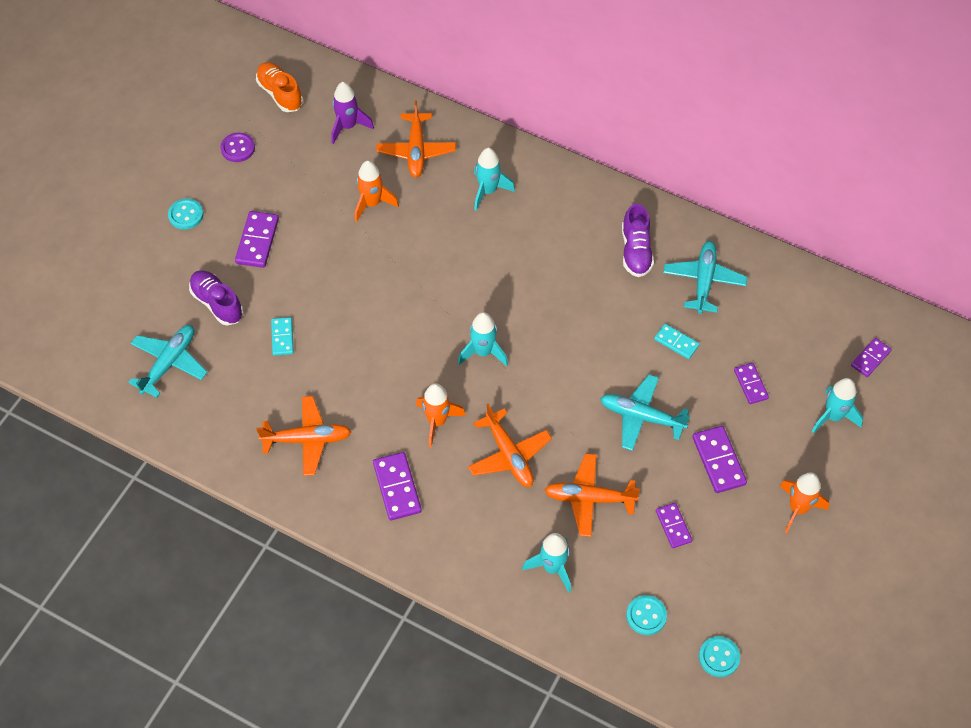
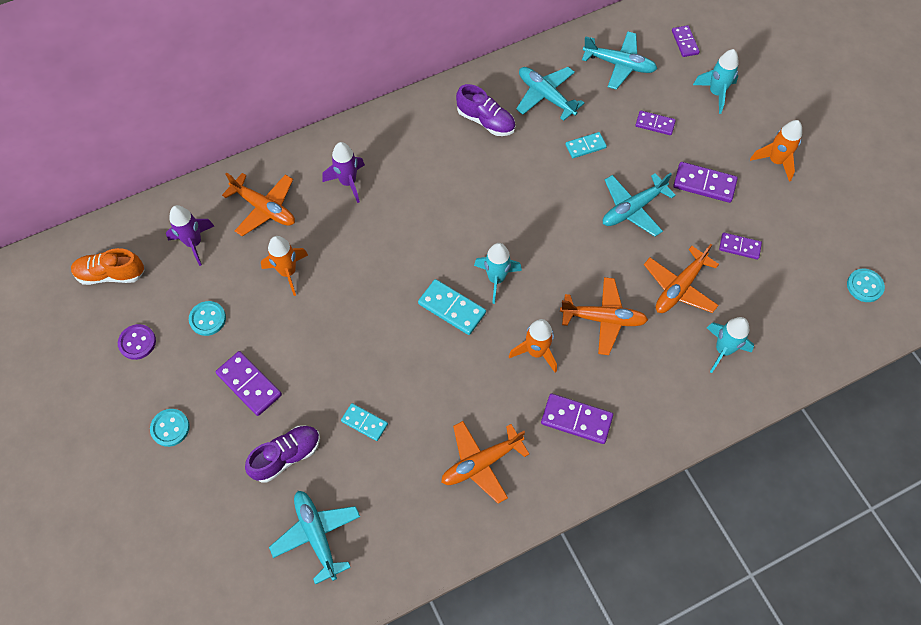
camera: 55 degrees left, 5 degrees up
purple shoe [189,270,243,326] -> purple shoe turned 150 degrees clockwise [245,425,320,482]
orange plane [256,396,351,476] -> orange plane turned 150 degrees counterclockwise [441,421,529,504]
turquoise rocket [474,148,515,211] -> purple rocket [322,142,365,203]
turquoise button [626,595,667,635] -> turquoise button moved to [189,301,226,336]
none -> turquoise domino [418,279,486,335]
none -> turquoise plane [582,31,657,90]

